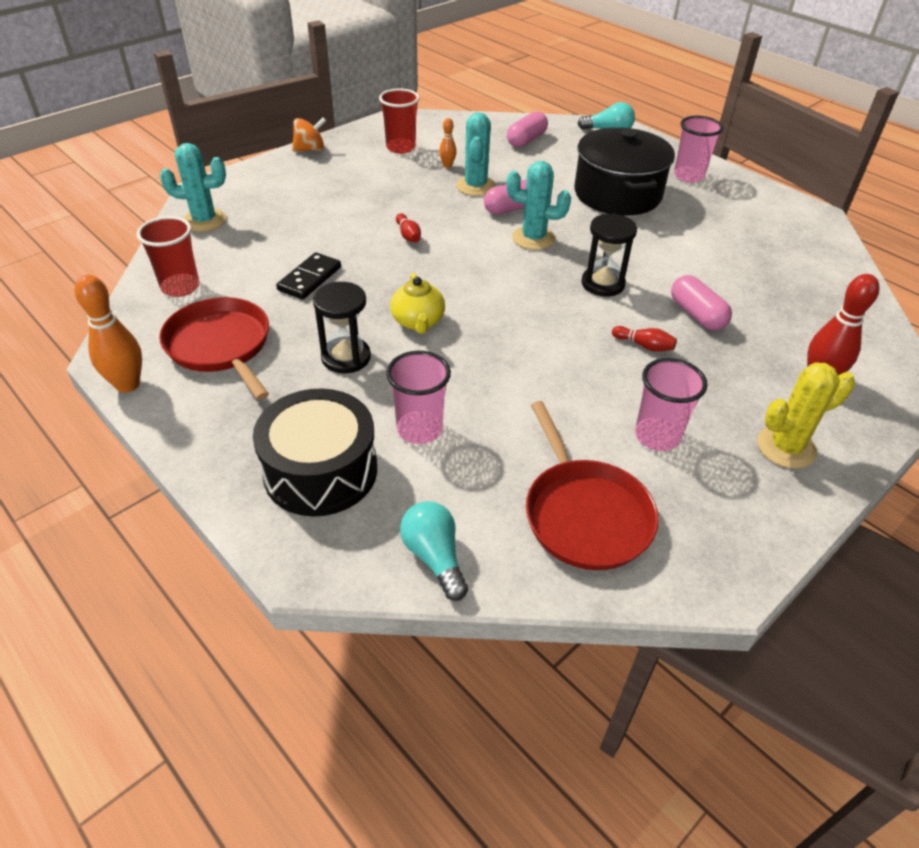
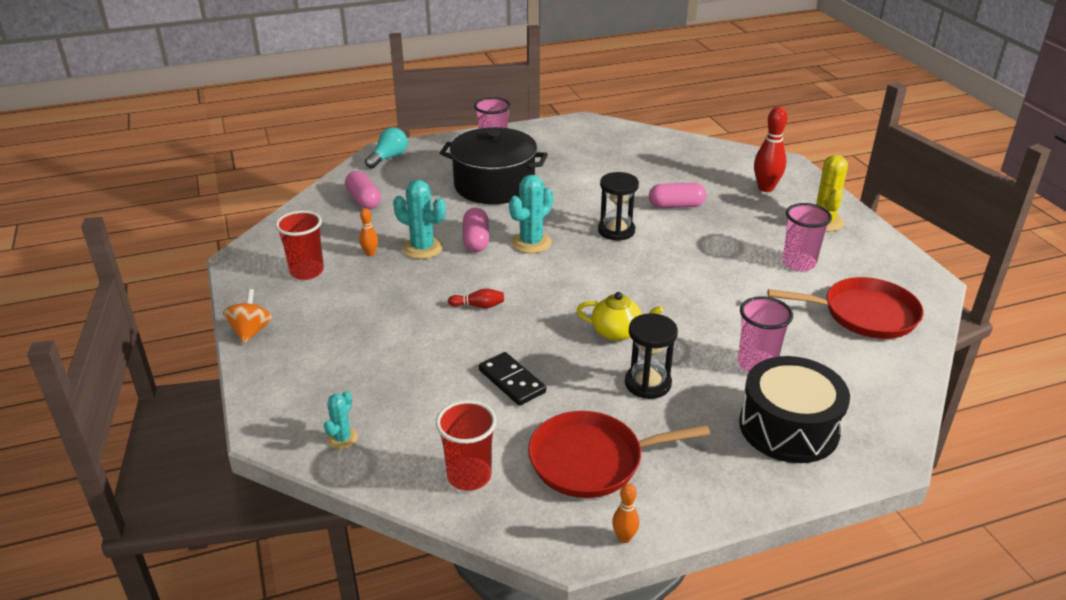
camera: 65 degrees left, 10 degrees down
orange bowling pin [74,274,142,393] -> orange bowling pin [612,483,639,543], size x0.53
turquoise cactus [160,143,226,232] -> turquoise cactus [324,391,358,449], size x0.57
turquoise light bulb [400,501,468,601] -> none
red bowling pin [612,326,677,352] -> none

